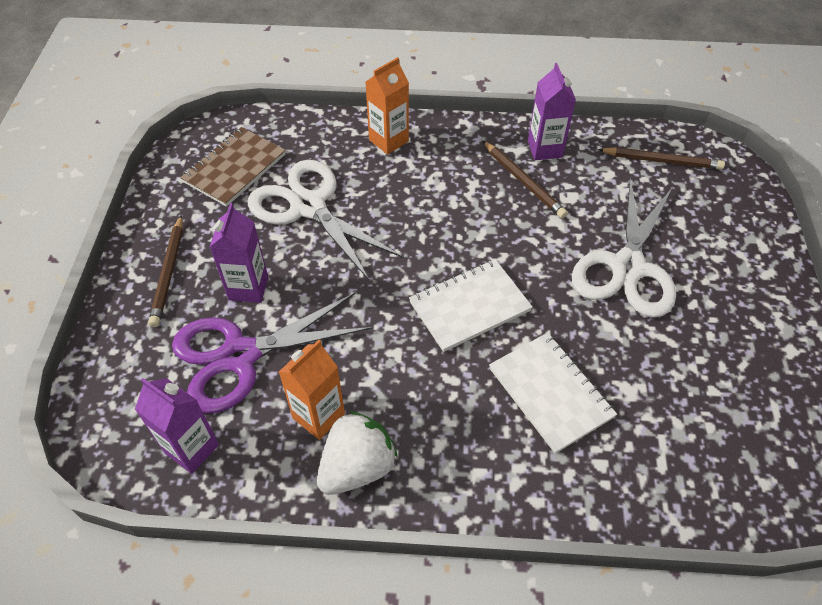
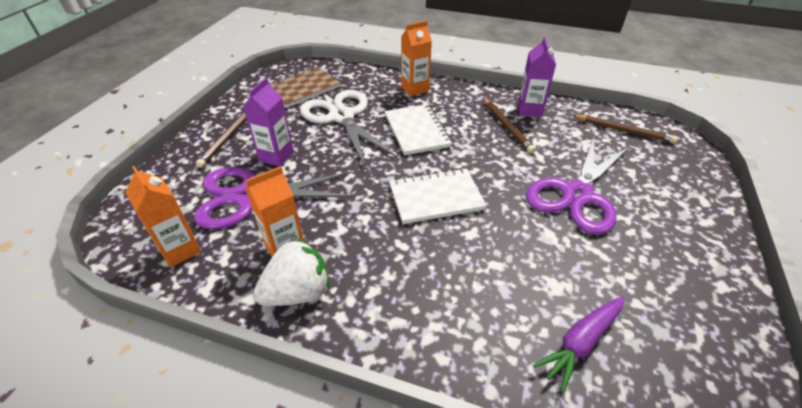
camera: 15 degrees right, 10 degrees down
purple carton [135,378,219,474] -> orange carton [125,166,201,268]
white notebook [489,332,617,454] -> white notebook moved to [385,104,452,155]
white scissors [572,177,676,318] -> purple scissors [526,138,630,235]
none -> purple carrot [533,296,624,392]

